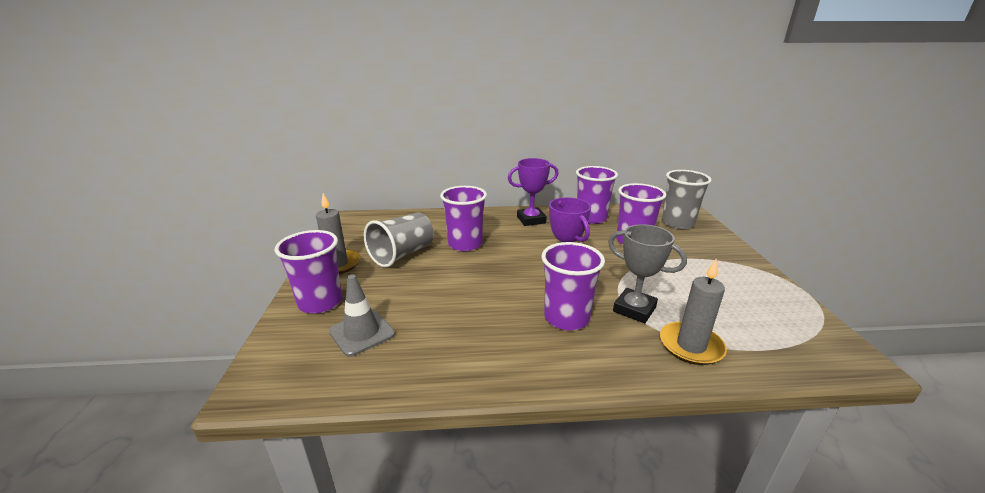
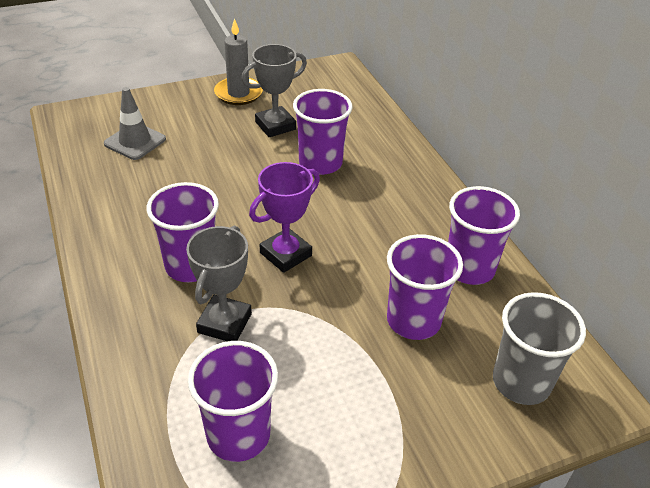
camera: 70 degrees right, 15 degrees up
purple cup [275,230,342,314] -> purple cup moved to [188,341,278,462]
grey cup [364,212,434,267] -> grey trophy [241,44,307,137]
purple trophy [508,158,559,226] -> none
grey candle [660,258,727,365] -> none

